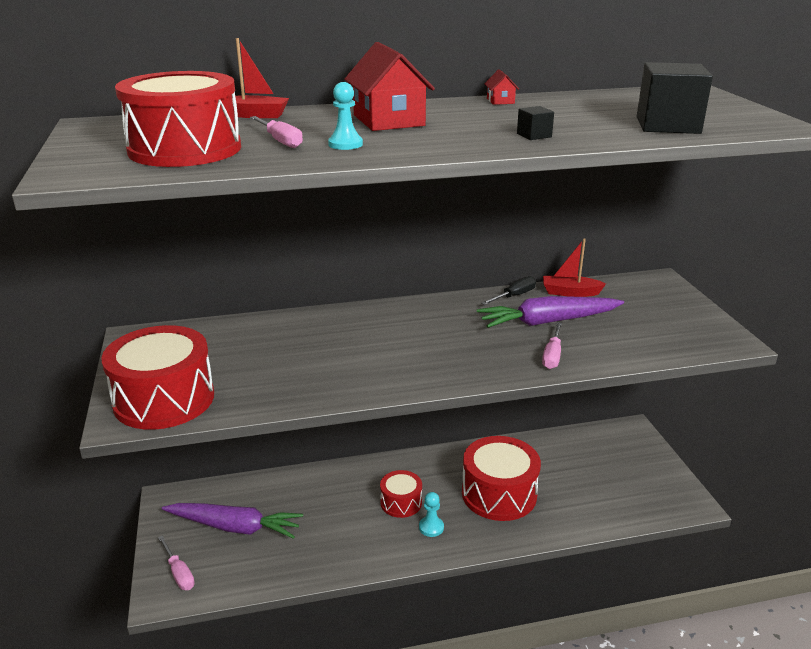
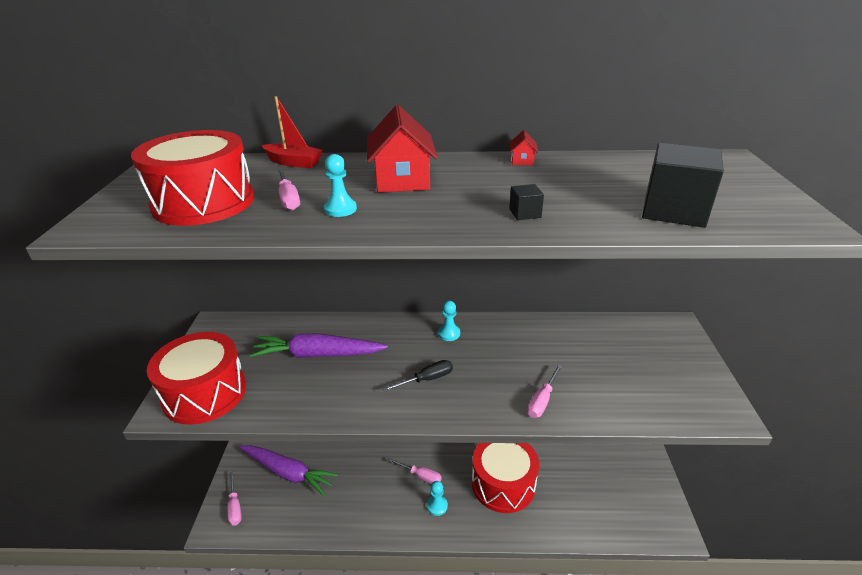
camera: 15 degrees right, 5 degrees up
red drum [380,470,422,518] -> pink screwdriver [387,458,442,484]
purple carrot [477,296,624,328] -> purple carrot moved to [249,334,388,358]
black screwdriver [481,276,536,305] -> black screwdriver moved to [382,360,453,392]
red boat [543,238,606,297] -> none
none -> turquoise pawn [438,301,460,341]

